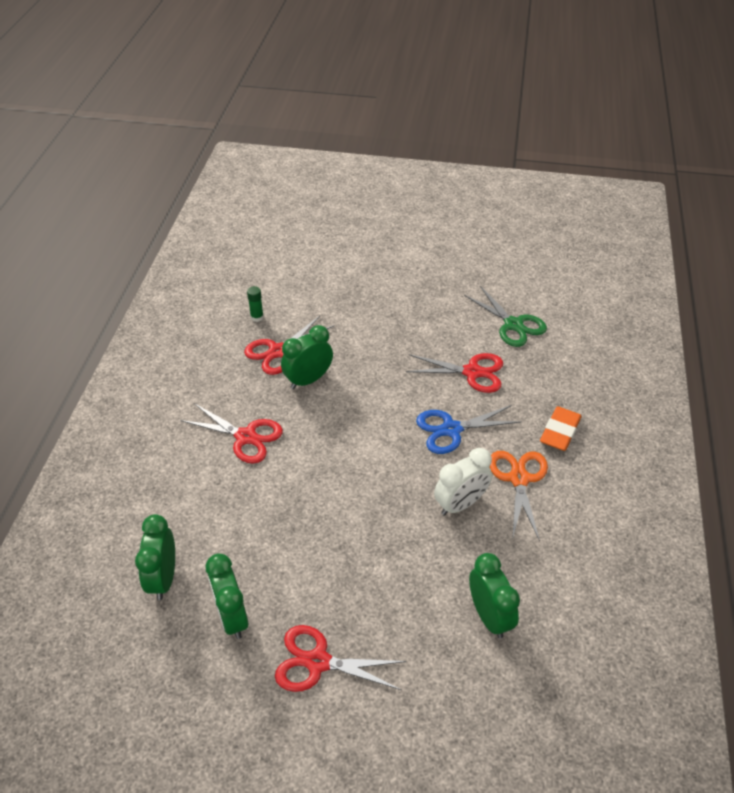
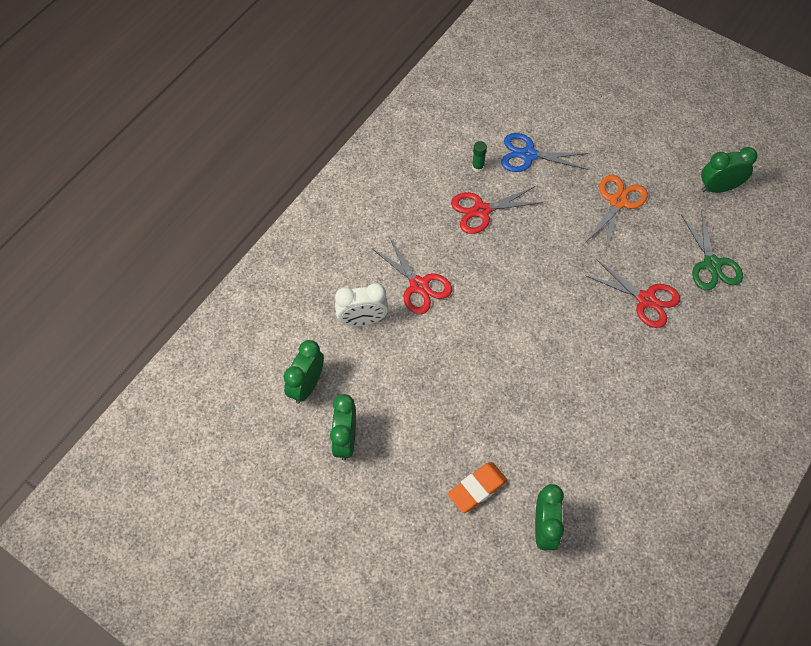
camera: 25 degrees right, 15 degrees up
red scissors [275,625,406,692] -> none
green clock [281,325,333,389] -> green clock moved to [701,147,757,193]
blue scissors [416,405,522,454] -> blue scissors moved to [501,133,589,172]
white clock [434,448,492,516] -> white clock moved to [335,283,388,326]
orange scissors [490,451,548,541] -> orange scissors moved to [586,175,648,250]
orange eraser [540,406,581,451] -> orange eraser moved to [448,462,508,513]

